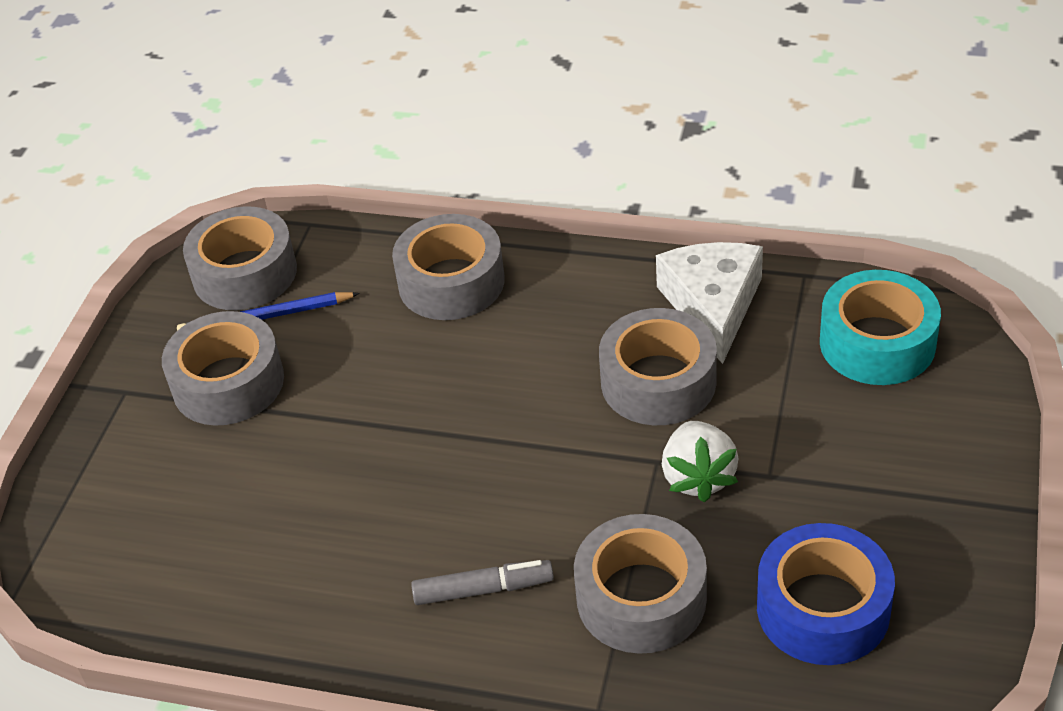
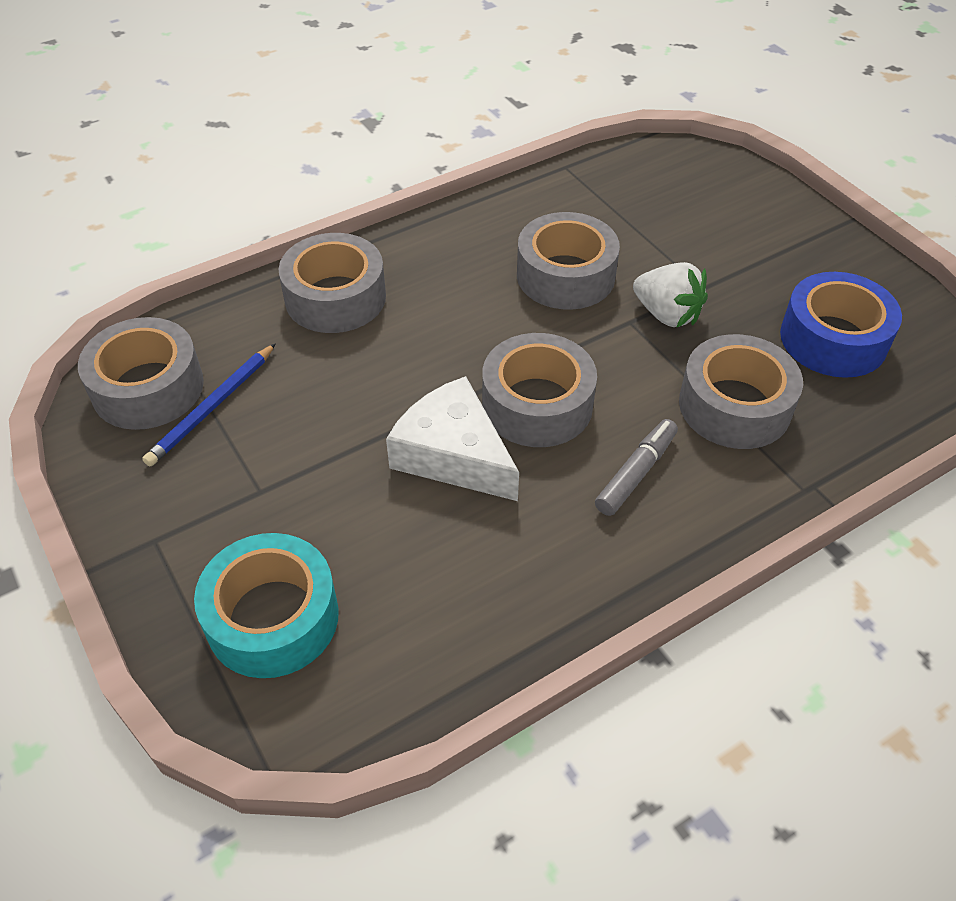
camera: 50 degrees left, 5 degrees up
grey tape [162,311,284,425] -> grey tape moved to [482,333,597,447]
white cheese [656,242,763,364] -> white cheese moved to [386,376,519,501]
turquoise tape [820,270,941,385] -> turquoise tape moved to [194,533,339,678]

